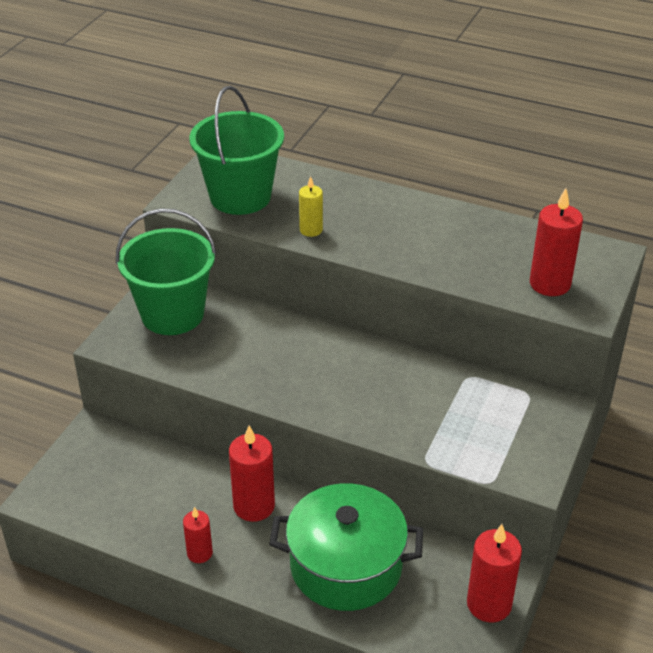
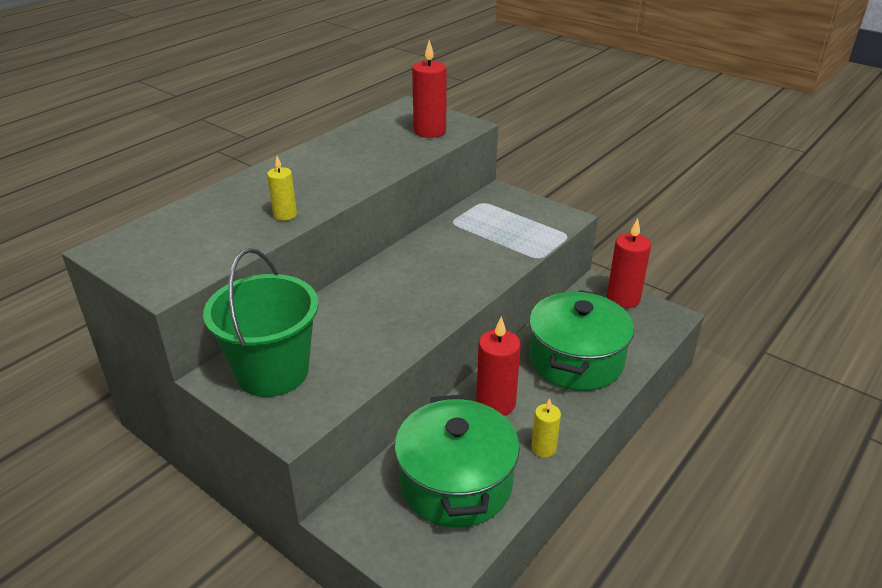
camera: 75 degrees left, 5 degrees down
red candle [183,507,213,563] -> yellow candle [531,398,561,458]
green bucket [190,86,284,215] -> none
none -> green pot [394,394,520,528]

